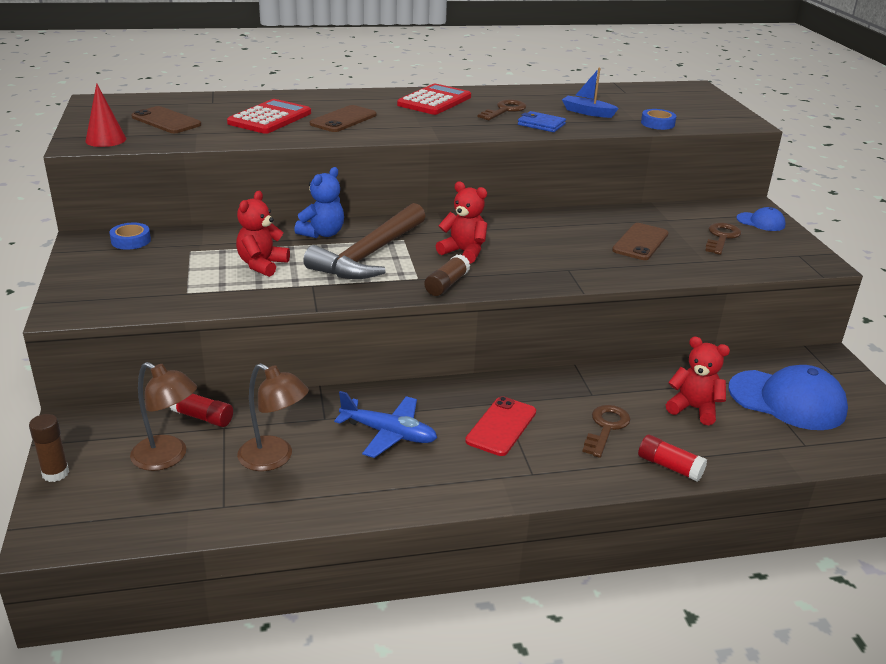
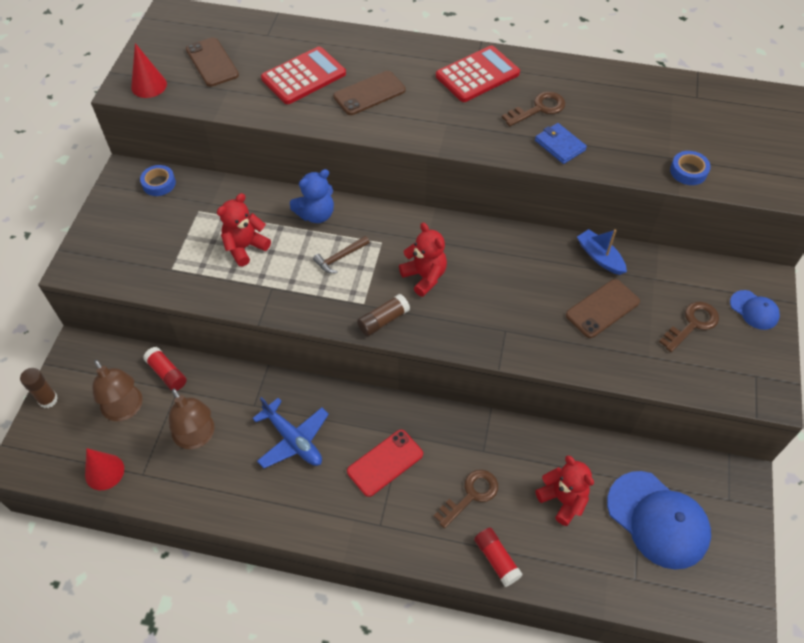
camera: 25 degrees right, 25 degrees up
brown hammer [303,203,425,279] -> brown hammer [313,236,370,273], size x0.41
blue boat [562,68,619,118] -> blue boat moved to [577,229,627,275]
none -> red cone [85,448,124,490]

